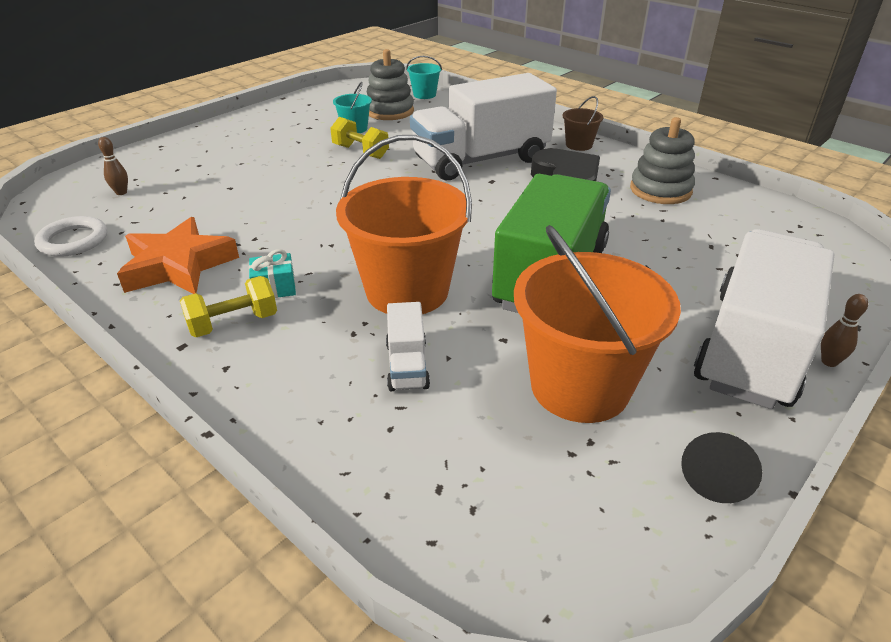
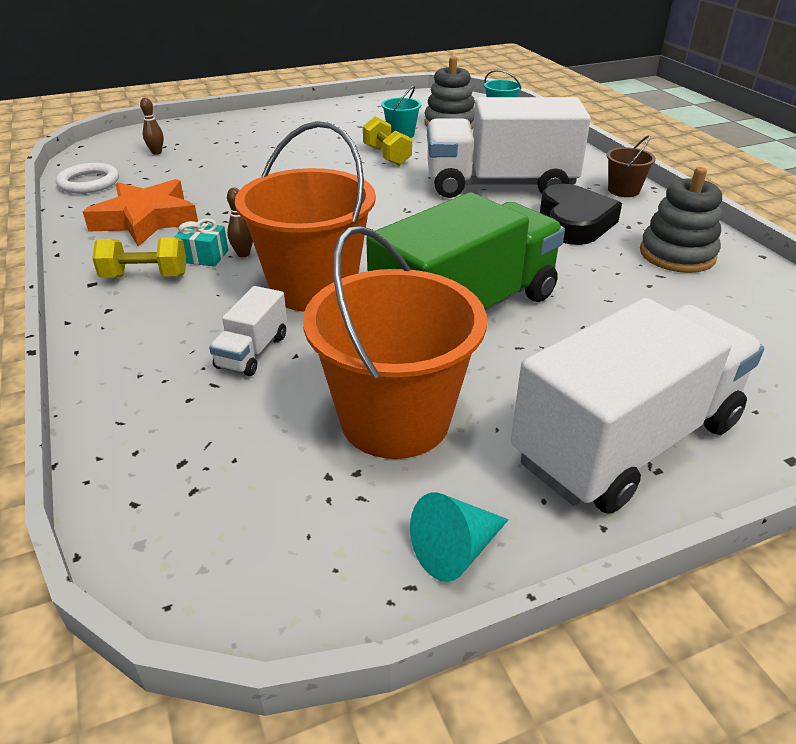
camera: 25 degrees right, 0 degrees up
black cone [681,432,762,503] -> turquoise cone [410,493,509,582]
brown bowling pin [821,294,868,367] -> brown bowling pin moved to [227,188,253,257]

